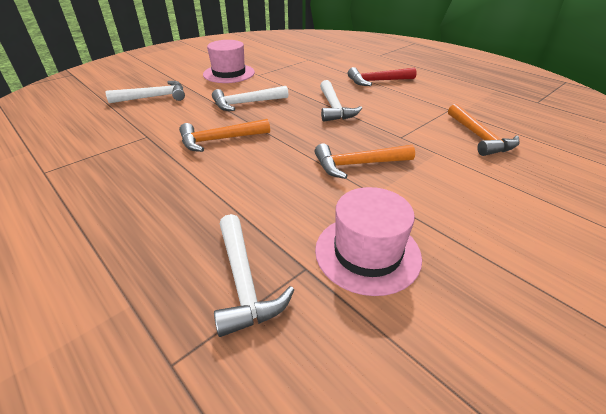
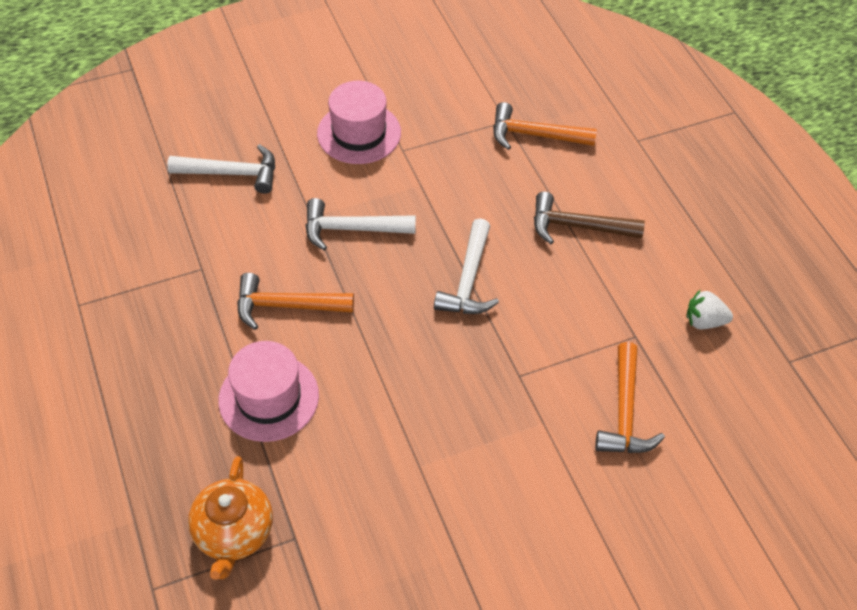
camera: 20 degrees right, 15 degrees up
white hammer [214,214,294,337] -> orange teapot [188,456,273,580]
orange hammer [315,143,415,179] -> orange hammer moved to [493,102,597,150]
pink hat [315,187,422,296] -> pink hat moved to [218,341,319,442]
red hammer [348,67,416,86] -> brown hammer [534,192,645,244]
none -> white strawberry [686,289,733,329]

